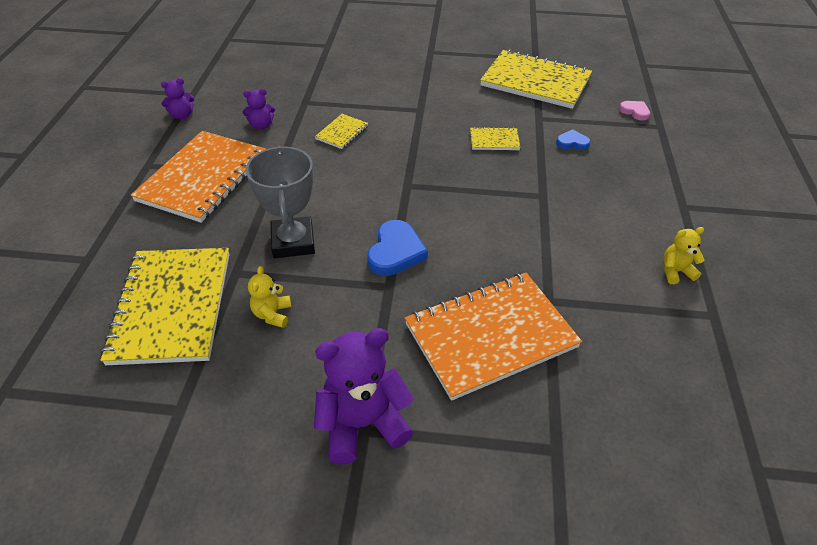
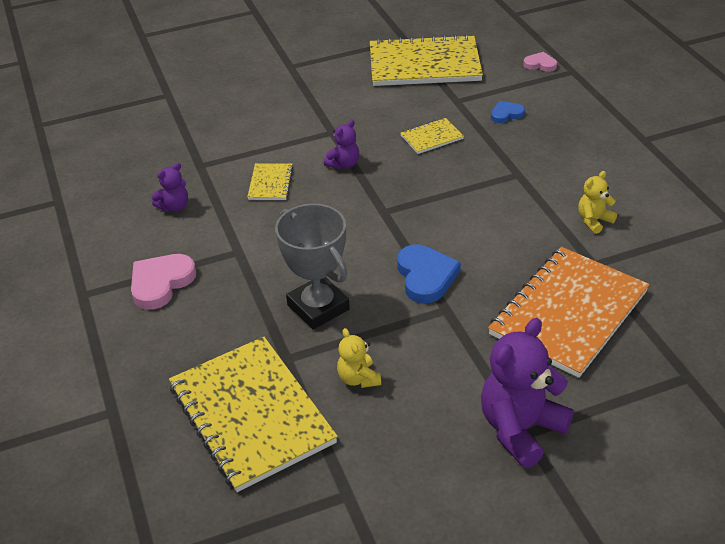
camera: 25 degrees left, 5 degrees down
orange notebook [131,131,266,223] -> pink heart [131,254,196,310]
purple teddy bear [161,78,194,119] -> purple teddy bear moved to [324,120,359,169]
yellow teddy bear [664,227,705,284] -> yellow teddy bear moved to [578,171,617,234]

